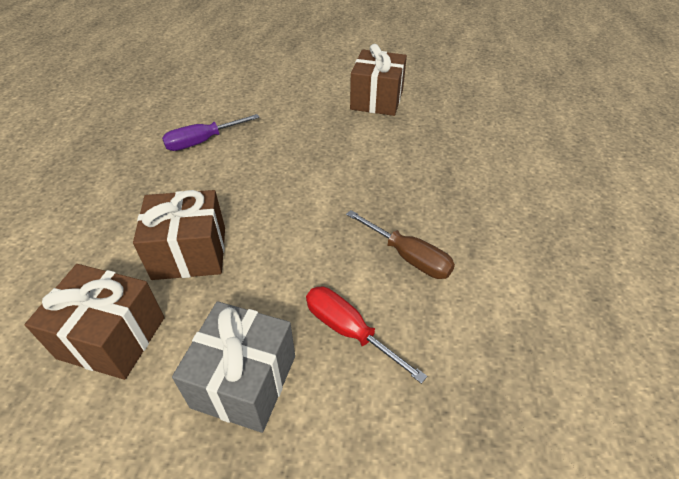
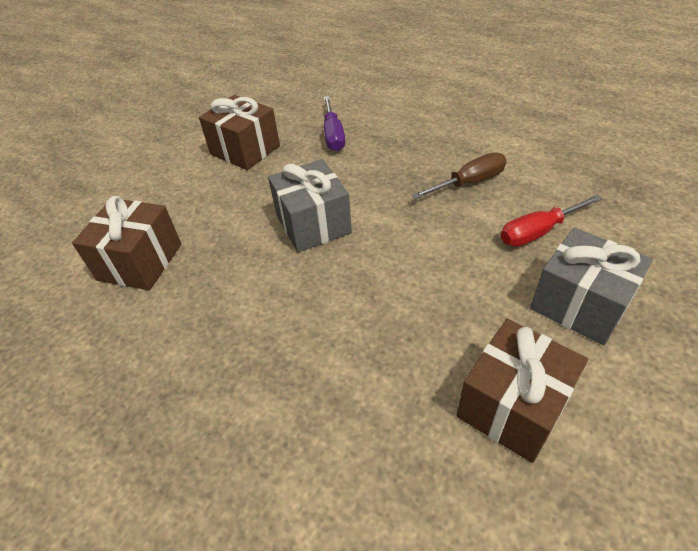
camera: 65 degrees left, 0 degrees up
brown gift [133,190,225,280] -> brown gift moved to [72,196,181,290]
purple screwdriver [162,114,260,151] -> purple screwdriver moved to [324,96,345,151]
none -> grey gift [268,159,352,252]

